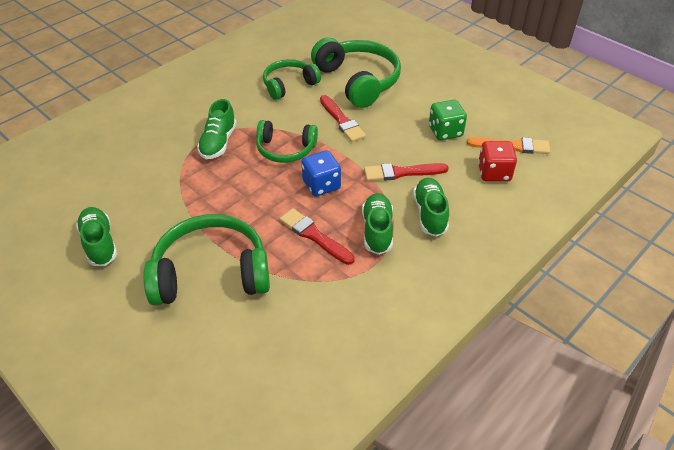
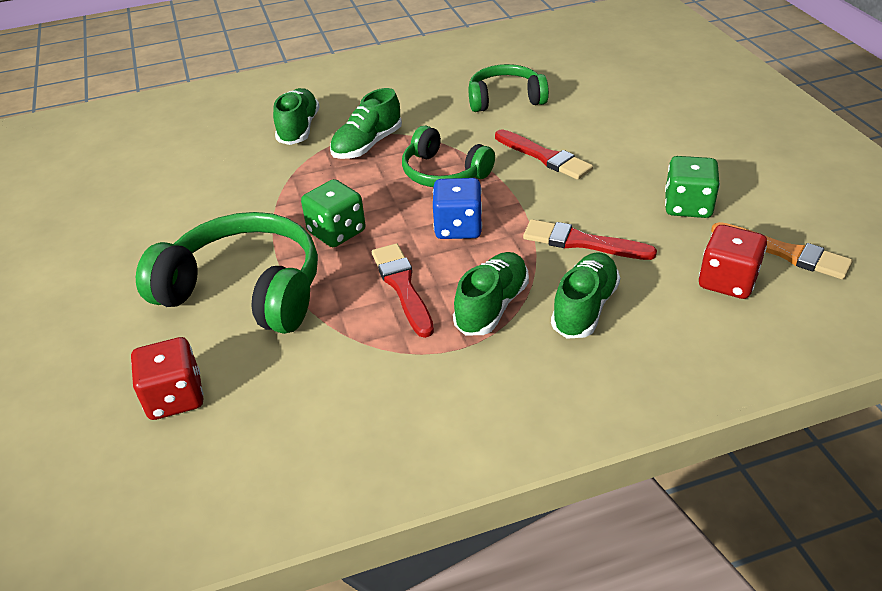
camera: 30 degrees right, 5 degrees down
green shoe [76,207,117,266] -> green shoe moved to [273,88,320,145]
green headphones [311,37,401,108] -> none
red brush [320,95,366,142] -> red brush turned 45 degrees counterclockwise [495,129,593,180]
none -> red dice [131,337,203,420]
none -> green dice [301,179,365,247]

